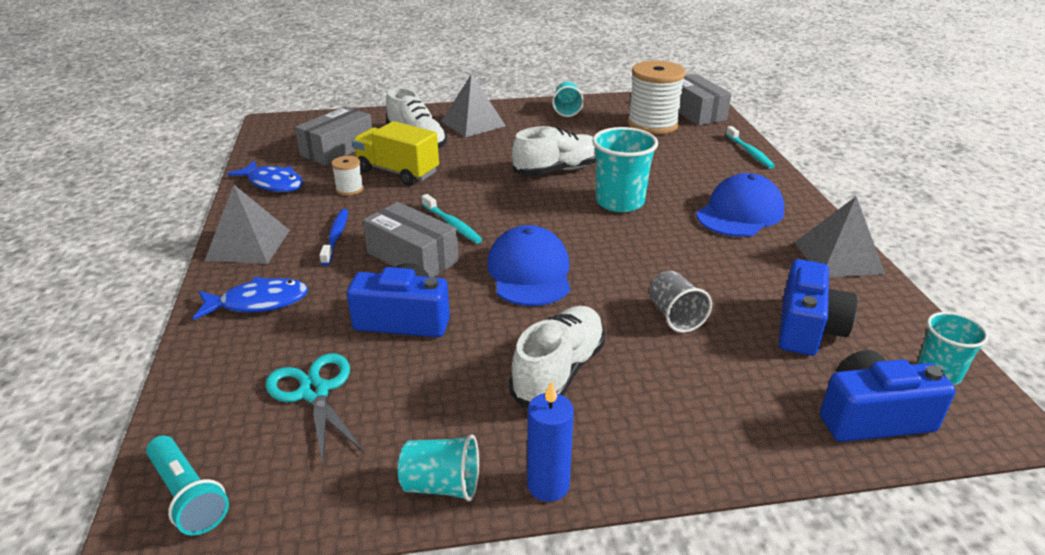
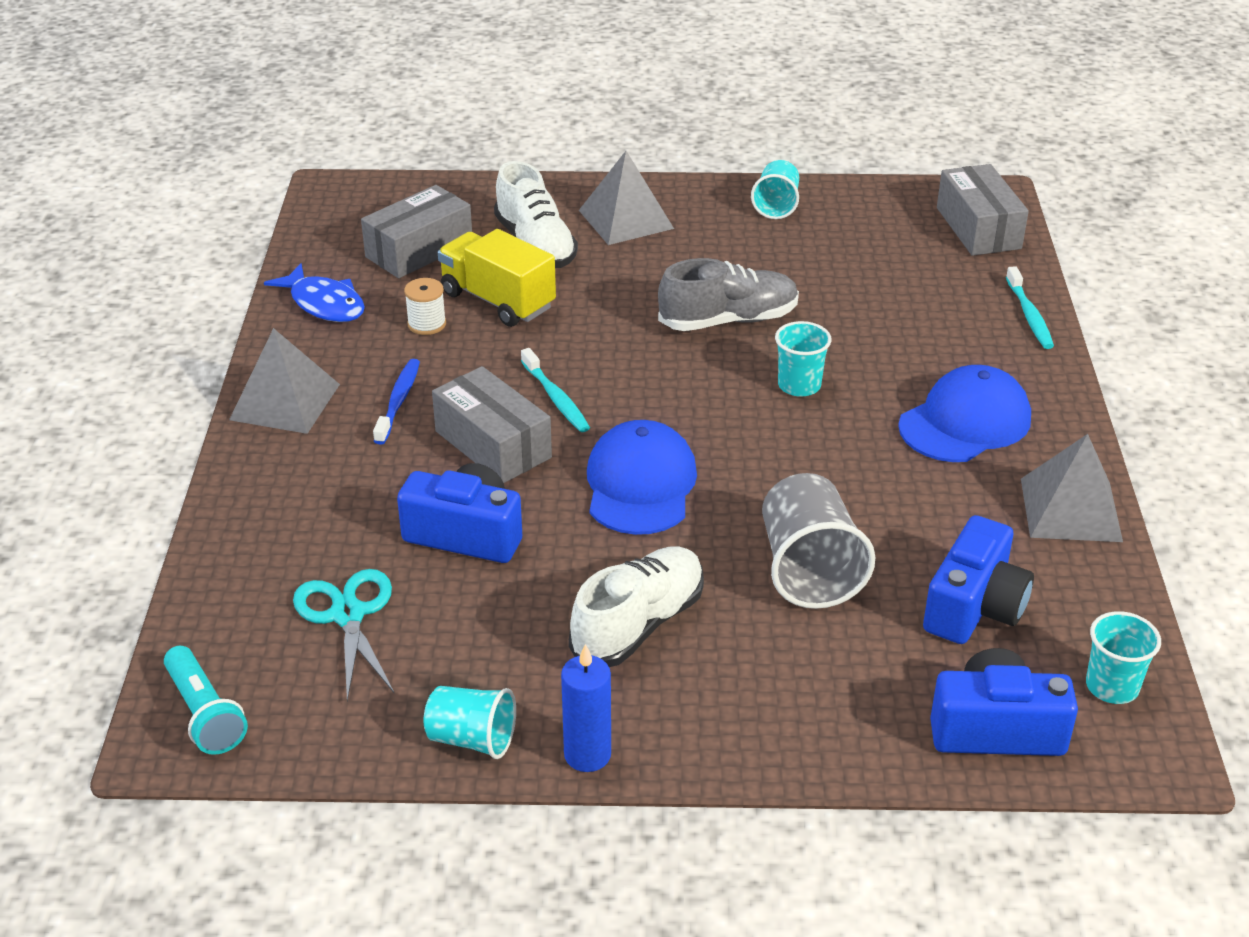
camera: 10 degrees right, 5 degrees up
blue fish [193,277,308,320] -> none
white shoe [512,126,596,176] -> grey shoe [658,258,799,331]
turquoise cup [592,127,658,212] -> turquoise cup [775,321,832,397], size x0.62
white spool [628,61,686,134] -> none
grey cup [649,271,712,333] -> grey cup [762,473,875,609], size x1.62

